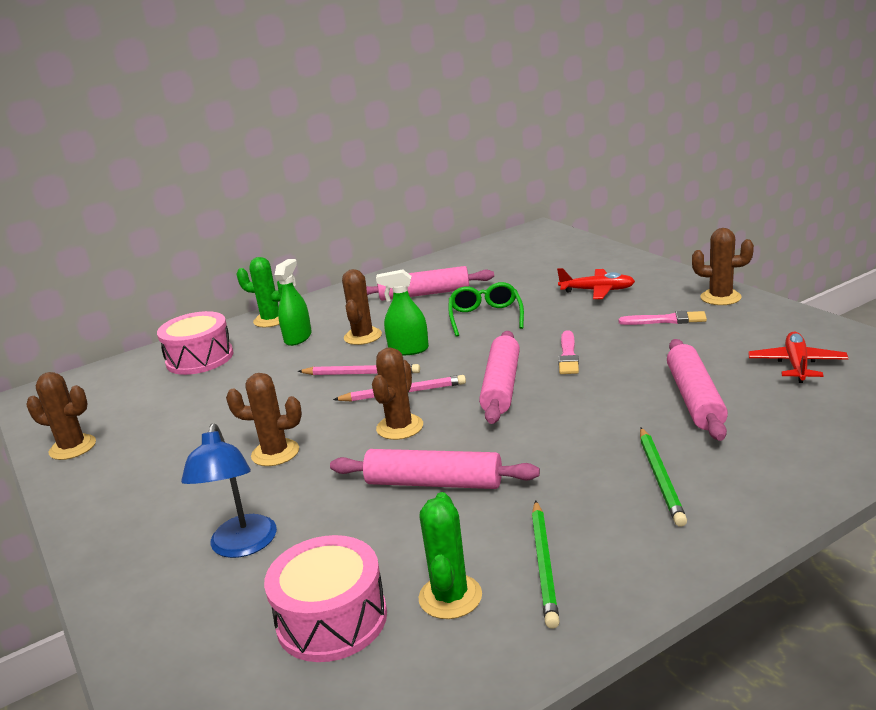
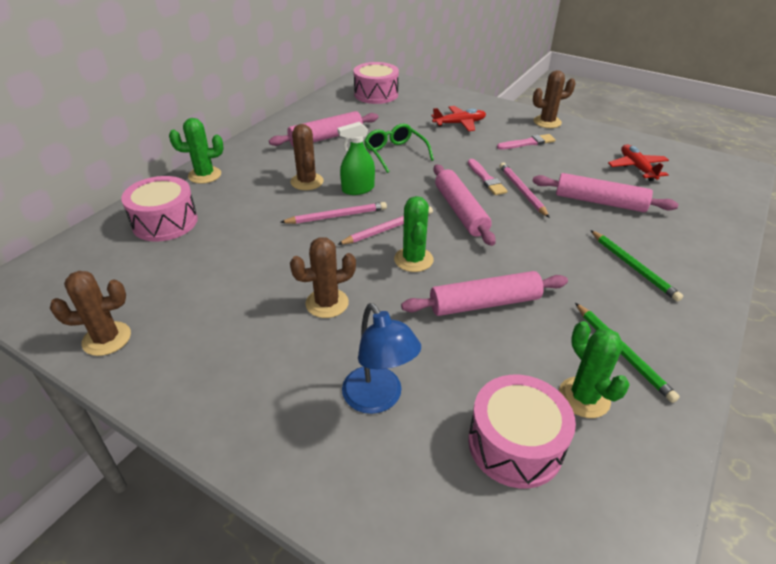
camera: 30 degrees left, 15 degrees up
green spray bottle [275,259,312,346] -> none
brown cactus [372,348,423,440] -> green cactus [394,196,433,272]
pink rolling pin [667,339,728,441] -> pink rolling pin turned 45 degrees counterclockwise [532,173,678,212]
none -> pink drum [353,62,399,104]
none -> pink pencil [499,162,550,218]

